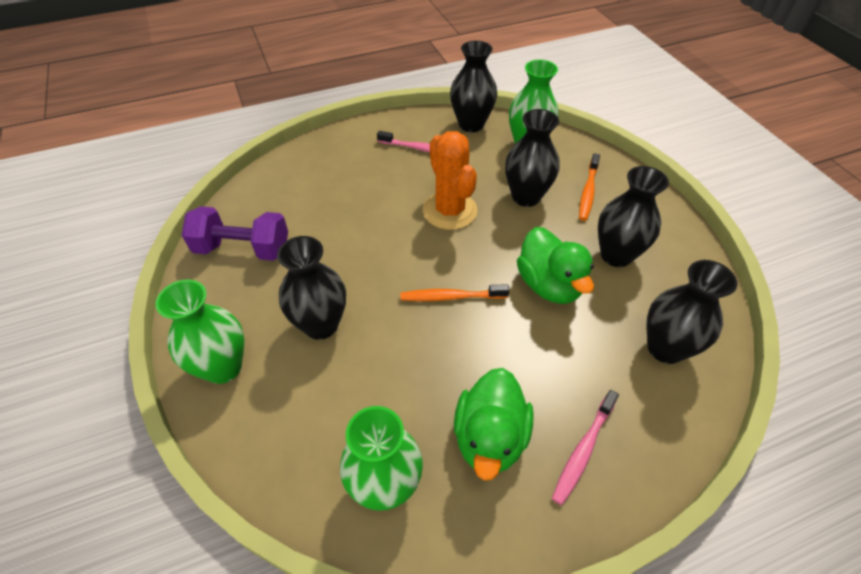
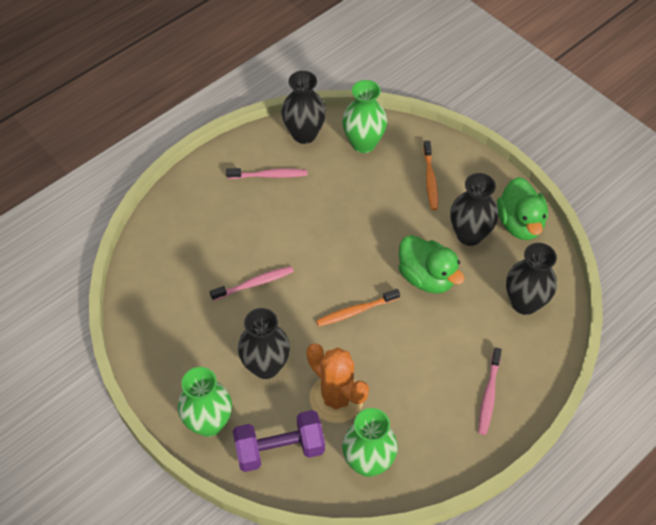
camera: 20 degrees left, 5 degrees up
purple dumbbell [182,206,288,261] -> purple dumbbell moved to [233,410,325,472]
orange cactus [423,131,477,230] -> orange cactus moved to [306,343,369,423]
green duck [454,368,534,481] -> green duck moved to [497,177,548,240]
black vase [505,109,560,207] -> none
none -> pink toothbrush [210,266,294,301]

